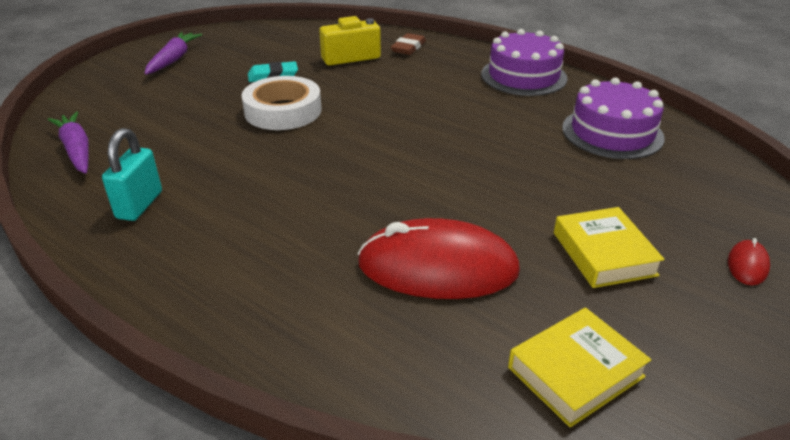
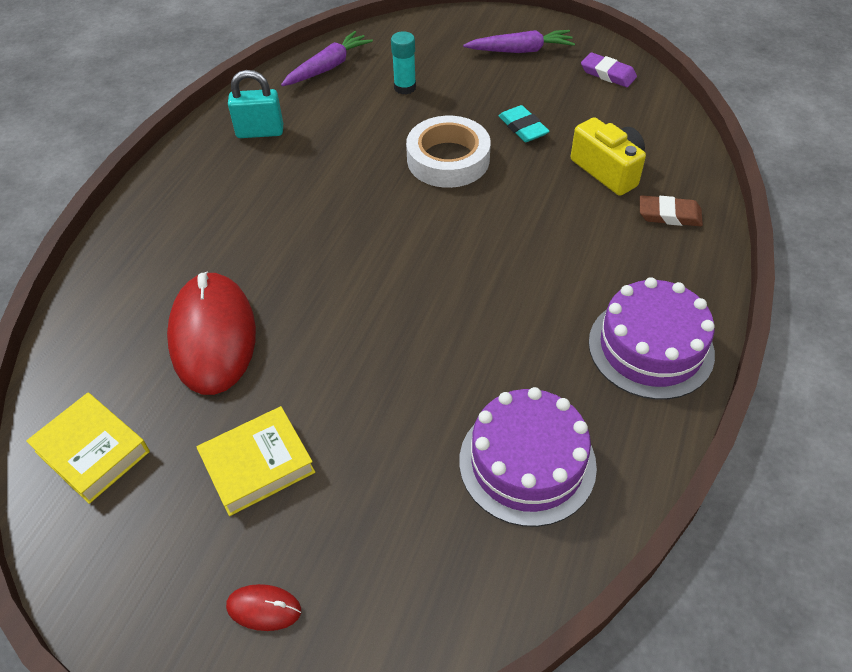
camera: 75 degrees right, 15 degrees up
none -> turquoise glue stick [391,31,416,95]
none -> purple eraser [581,52,637,87]

